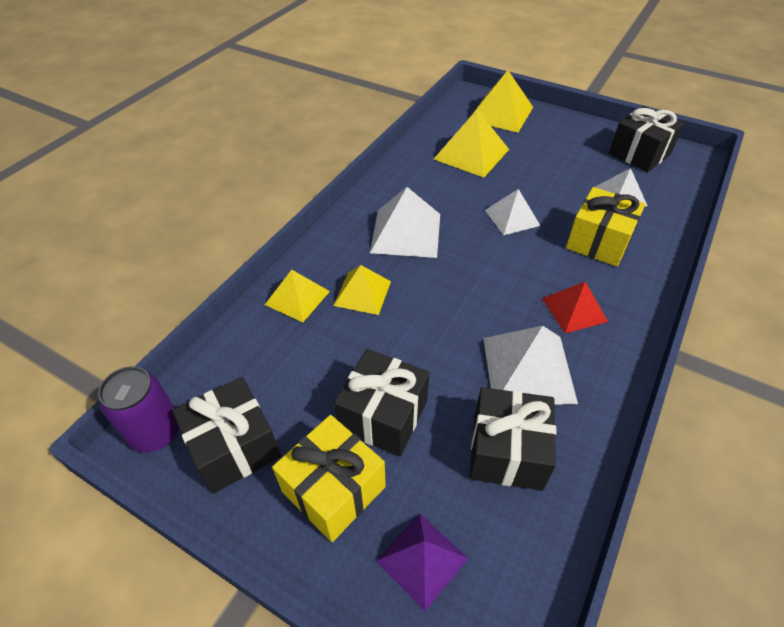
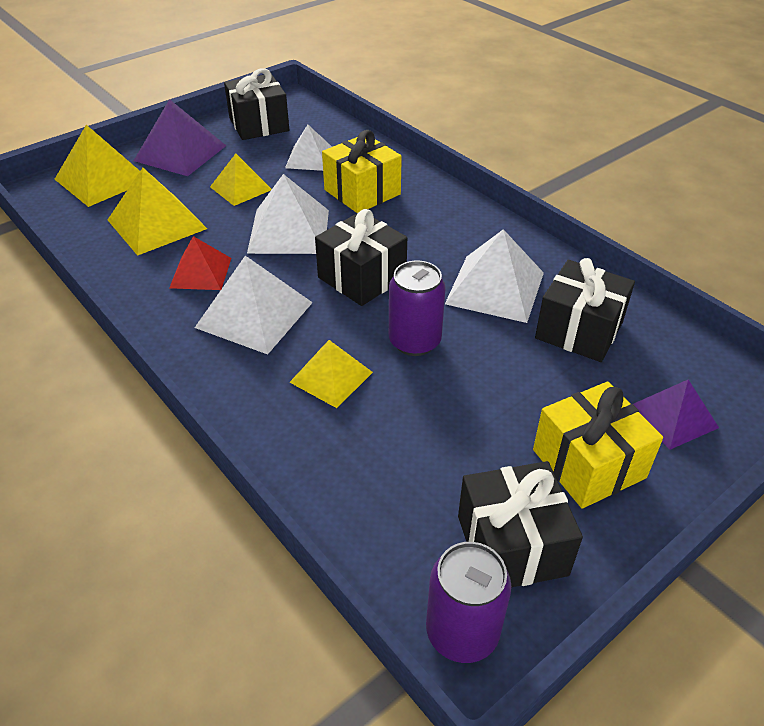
camera: 70 degrees left, 5 degrees down
yellow pyramid [265,270,330,322] -> yellow pyramid moved to [210,154,272,206]
black gift [334,349,429,457] -> black gift moved to [315,209,407,306]
white pyramid [485,189,541,235] -> white pyramid [247,174,329,254], size x1.55
red pyramid [542,282,608,333] -> red pyramid moved to [169,236,231,290]
none -> purple pyramid [134,99,226,176]
none -> purple can [389,260,446,356]

